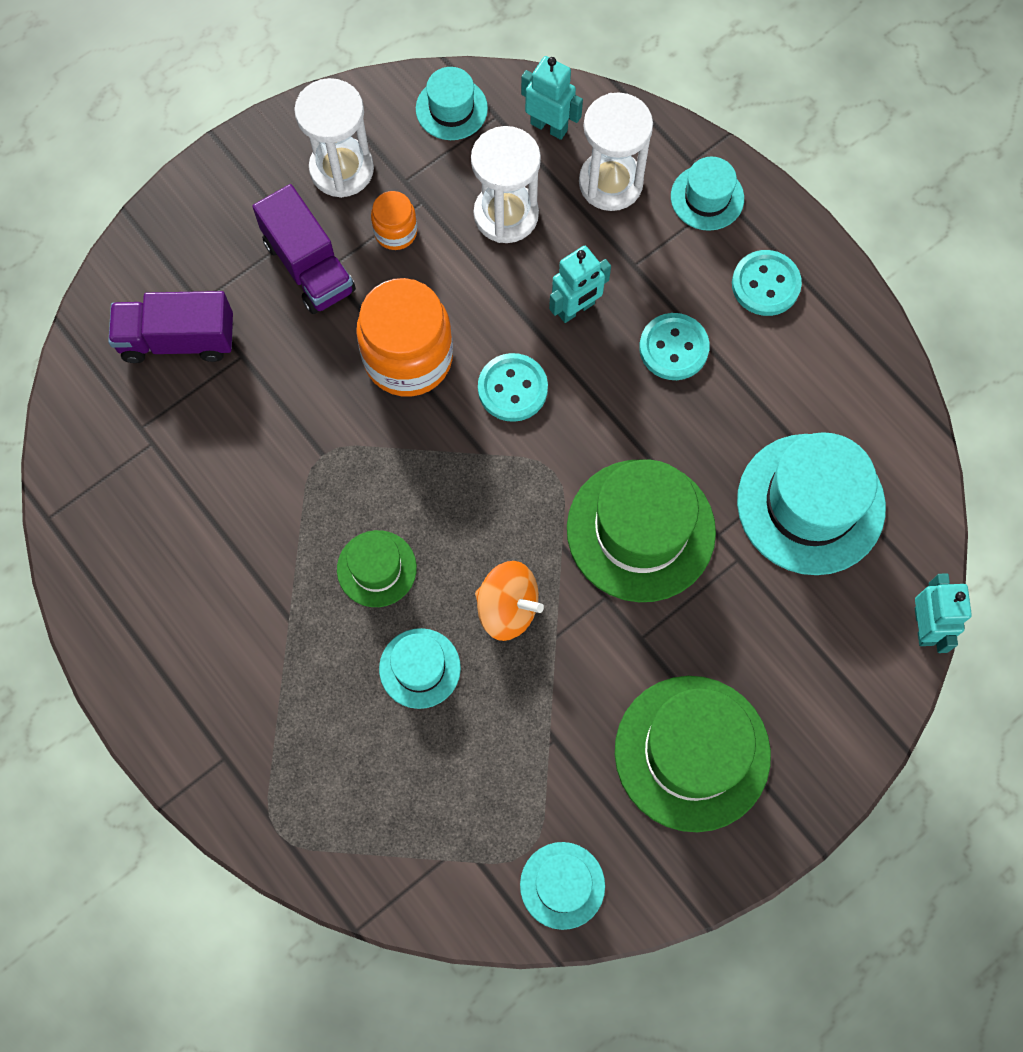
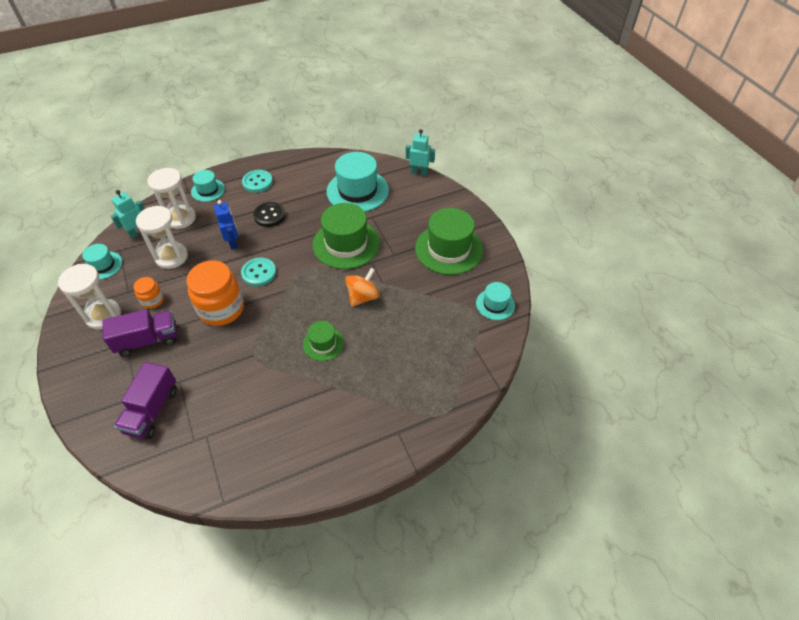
camera: 75 degrees left, 20 degrees down
turquoise hat [379,628,461,709] -> none
turquoise robot [549,246,611,323] -> blue robot [214,200,238,250]
turquoise button [639,313,710,380] -> black button [253,202,286,227]

